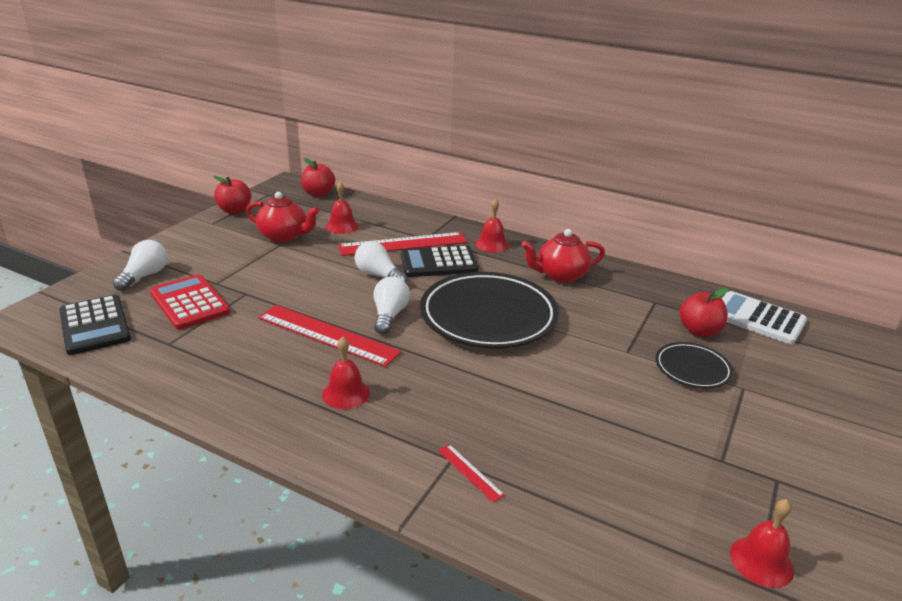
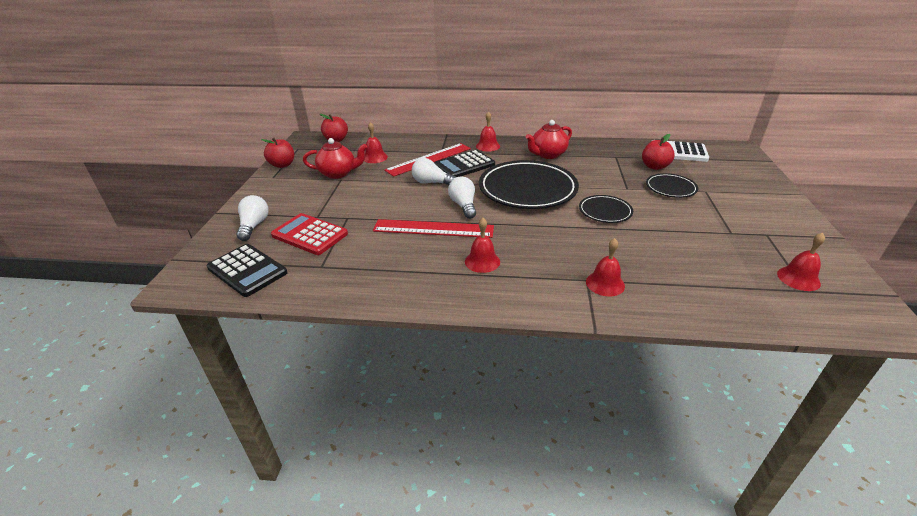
camera: 20 degrees left, 5 degrees up
red ruler [438,444,505,502] -> red bell [586,238,625,297]
none -> black plate [579,195,633,223]

